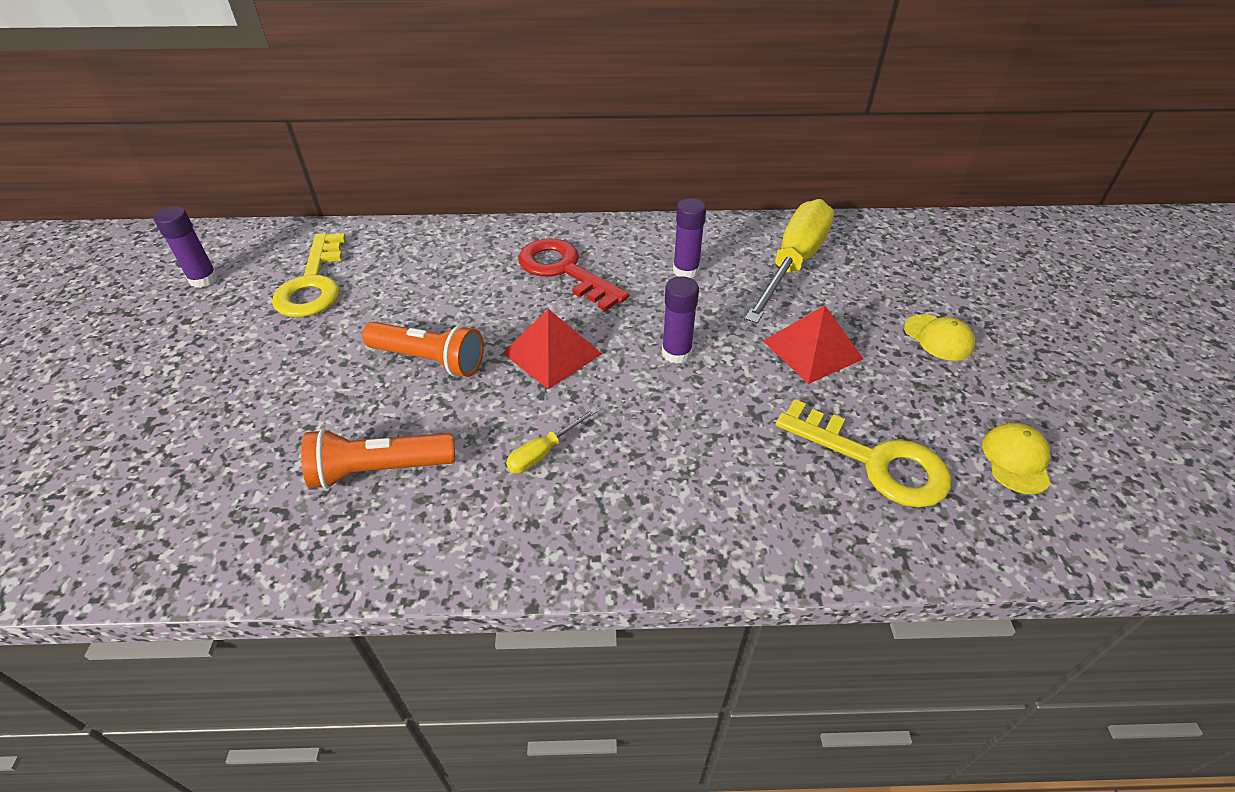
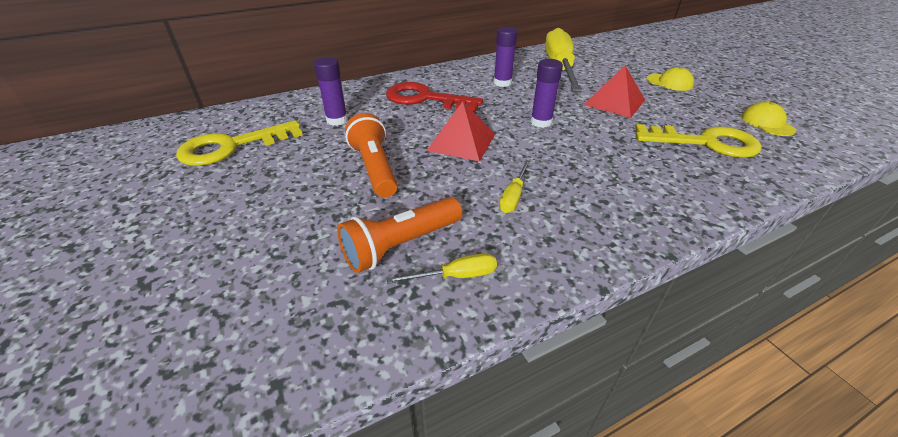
camera: 25 degrees left, 5 degrees down
purple glue stick [153,206,218,288] -> purple glue stick moved to [314,57,348,126]
yellow key [272,233,346,317] -> yellow key turned 90 degrees clockwise [176,120,303,166]
orange flashlight [362,322,484,377] -> orange flashlight turned 105 degrees counterclockwise [345,113,398,198]
none -> yellow screwdriver [387,253,497,284]

